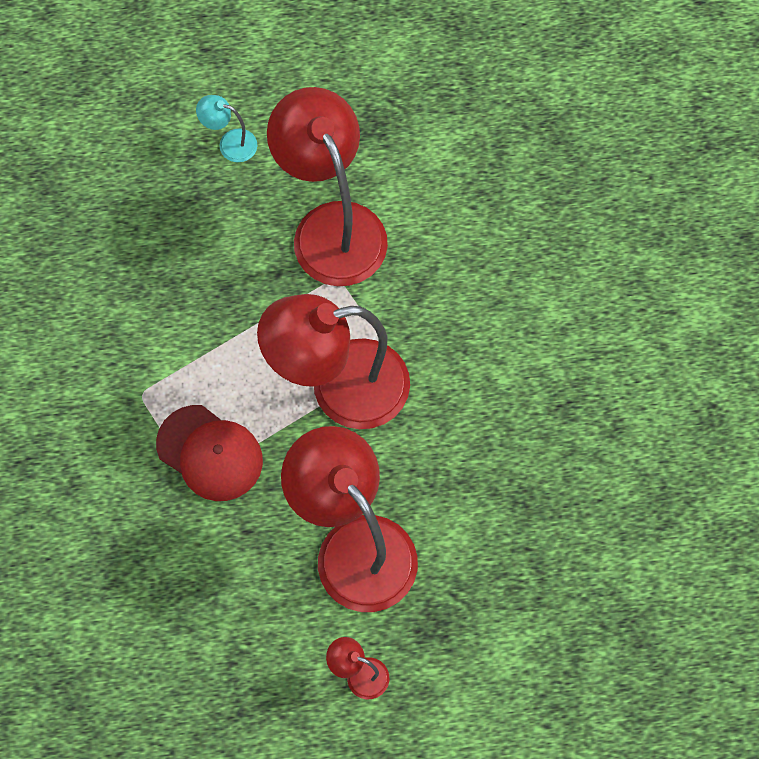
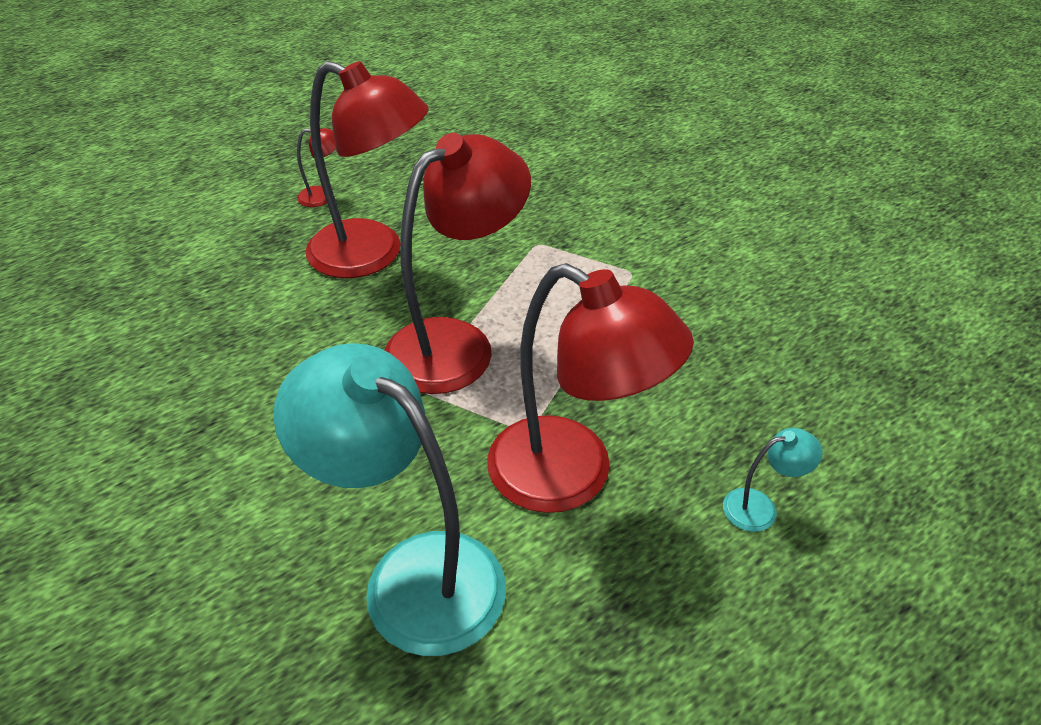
camera: 150 degrees right, 25 degrees down
red cap [156,405,263,501] -> none
none -> turquoise lamp [273,343,506,656]

